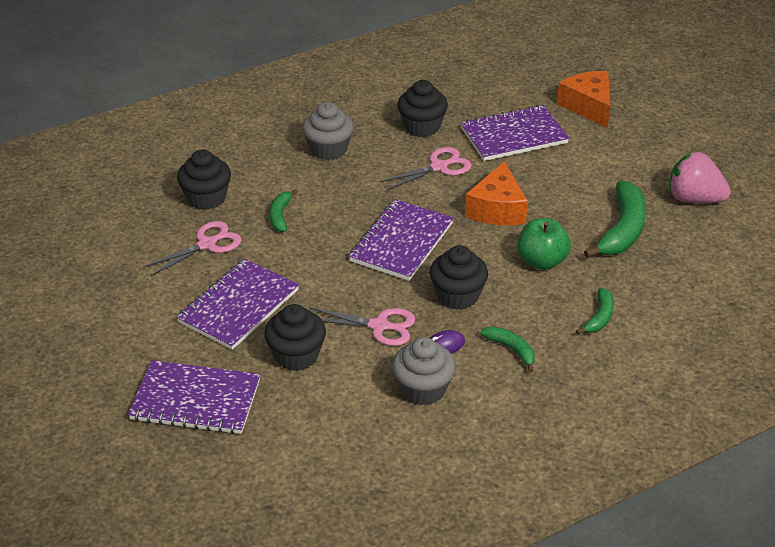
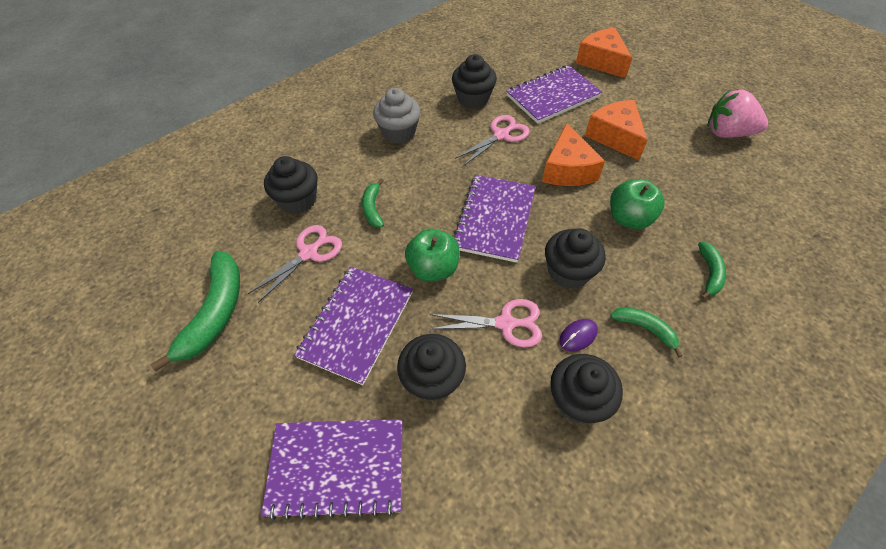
camera: 10 degrees left, 15 degrees up
grey cupcake [392,337,455,406] -> black cupcake [550,354,623,424]
green banana [584,181,646,258] -> green banana moved to [150,251,240,371]
none -> green apple [405,228,459,282]
none -> orange cheese [585,100,648,160]

